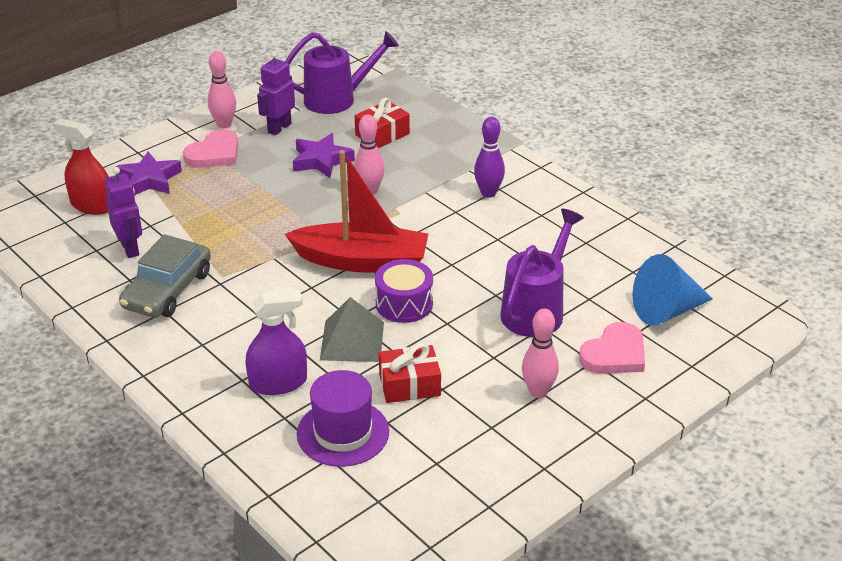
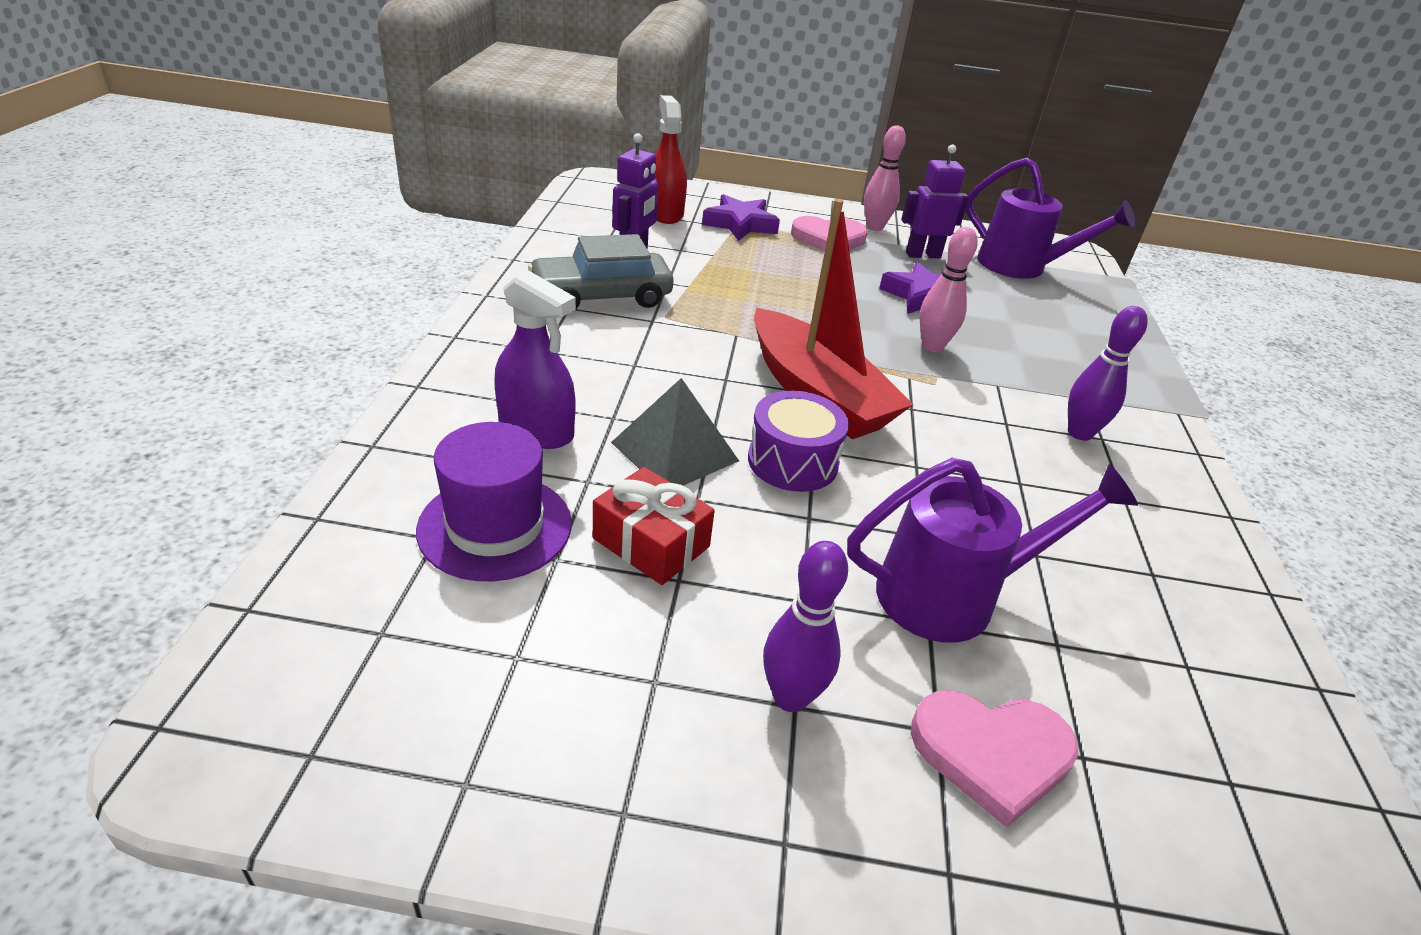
camera: 45 degrees right, 0 degrees up
red gift [355,98,410,148] -> none
pink bowling pin [522,308,559,398] -> purple bowling pin [763,541,848,712]
blue cone [632,254,713,325] -> none

